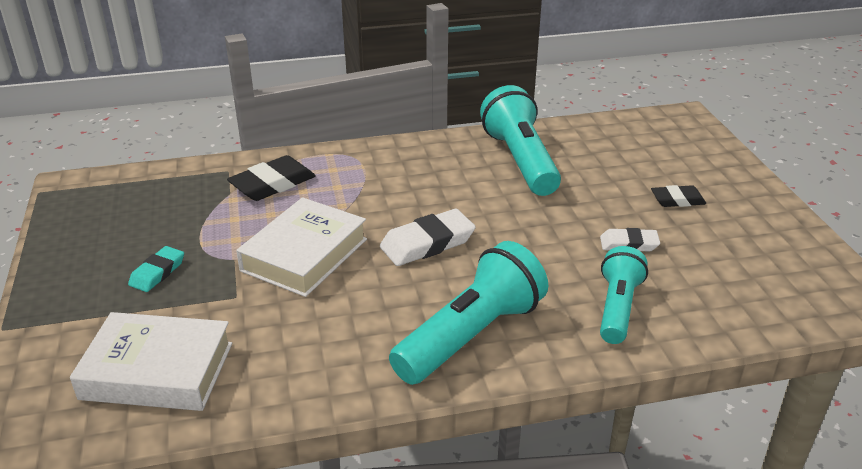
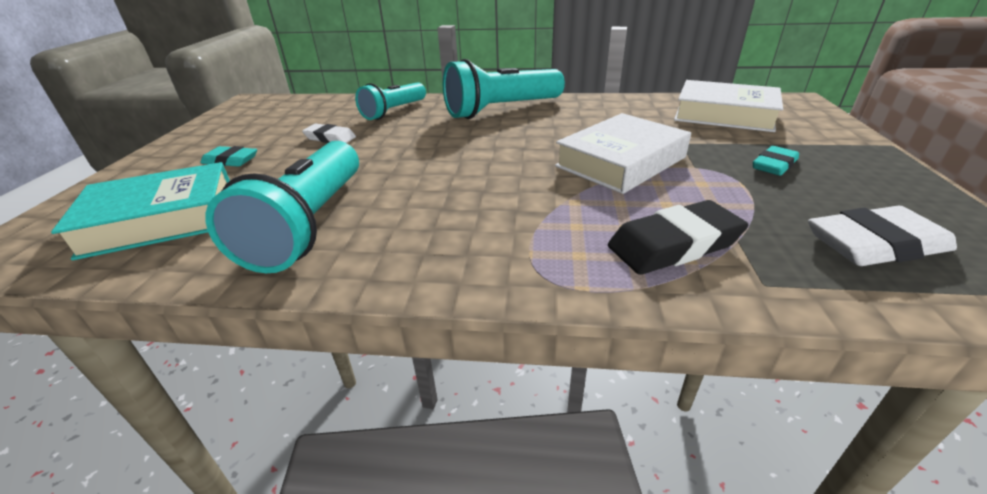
camera: 160 degrees left, 0 degrees up
white eraser [380,209,476,266] -> white eraser moved to [808,206,957,266]
black eraser [651,185,706,207] -> turquoise eraser [200,146,257,167]
none -> turquoise book [51,162,230,260]

